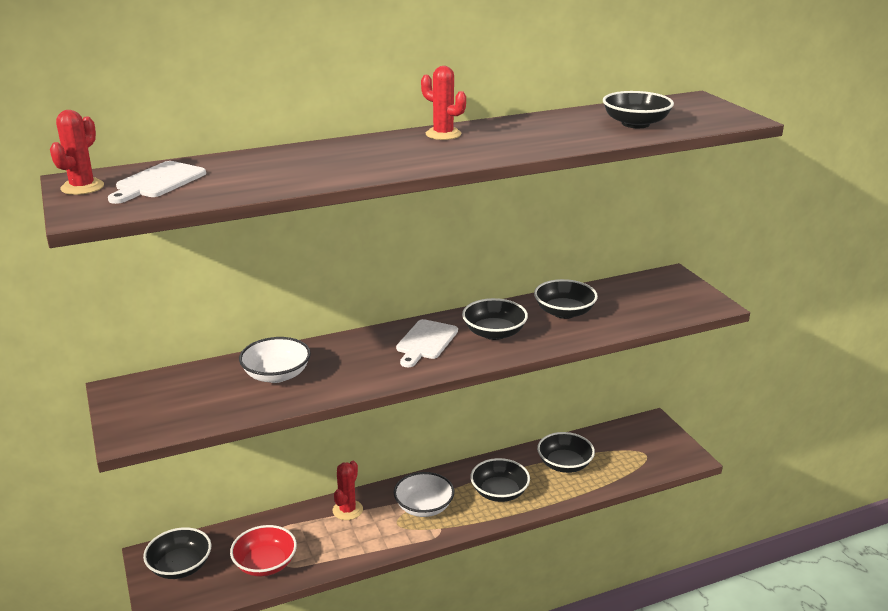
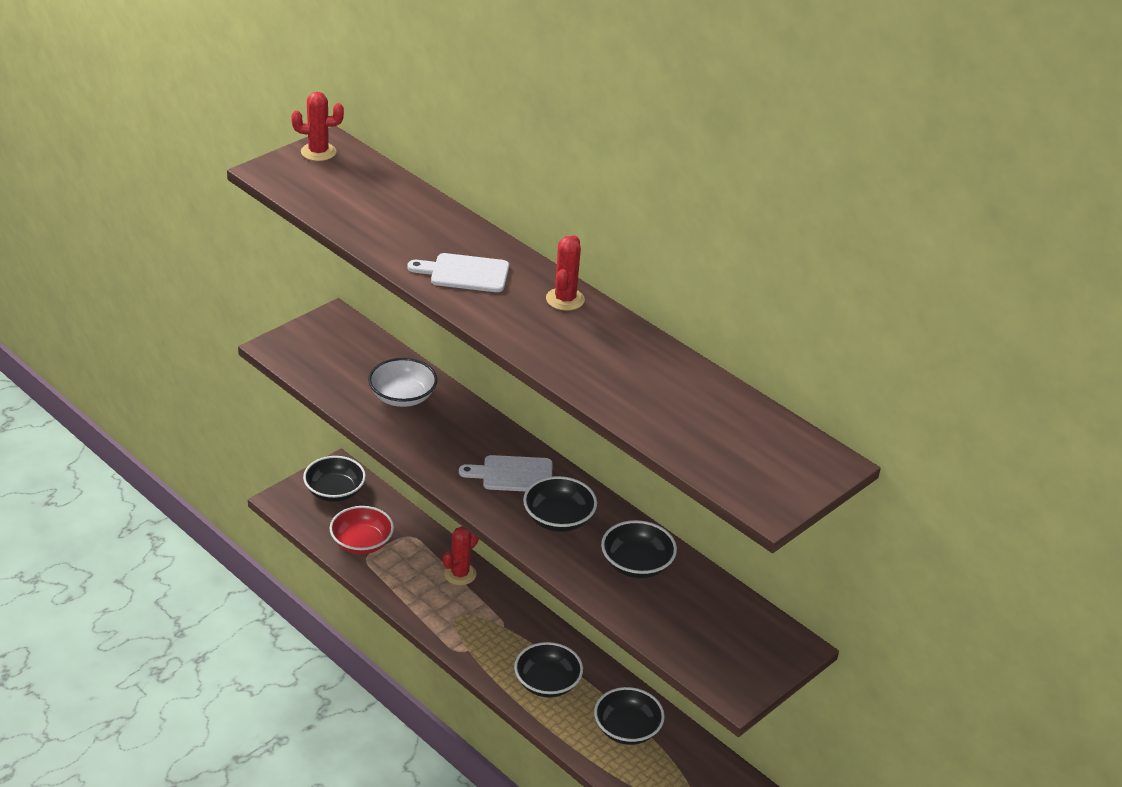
camera: 65 degrees right, 10 degrees up
white cutting board [108,161,206,204] -> white cutting board moved to [408,253,509,292]
red cactus [332,461,363,520] -> red cactus turned 45 degrees counterclockwise [443,527,479,585]
white bowl [394,472,454,517] -> none
black bowl [603,91,674,128] -> none

